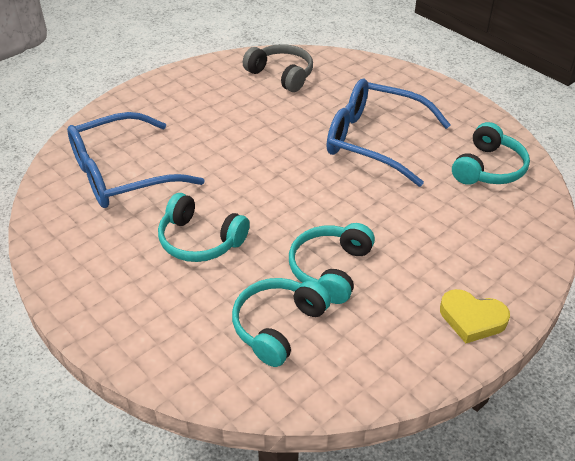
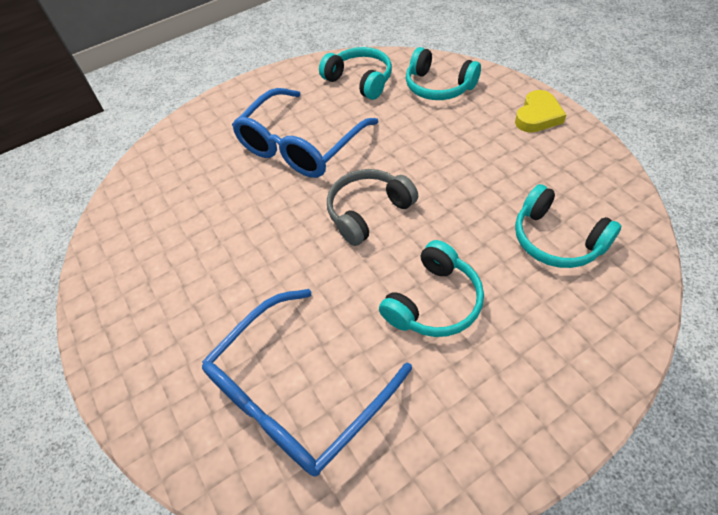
camera: 75 degrees left, 10 degrees up
blue glasses [67,112,205,208] -> blue glasses turned 60 degrees clockwise [202,289,412,476]
grey headphones [243,44,313,92] -> grey headphones moved to [327,169,418,246]
turquoise headphones [289,223,375,304] -> turquoise headphones moved to [406,47,481,100]

